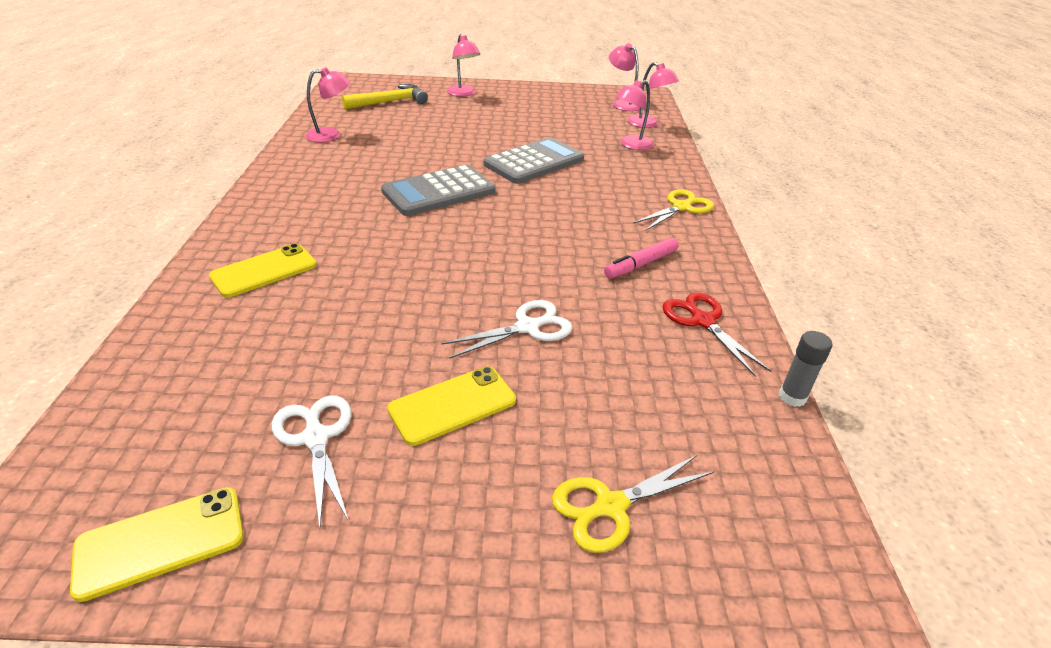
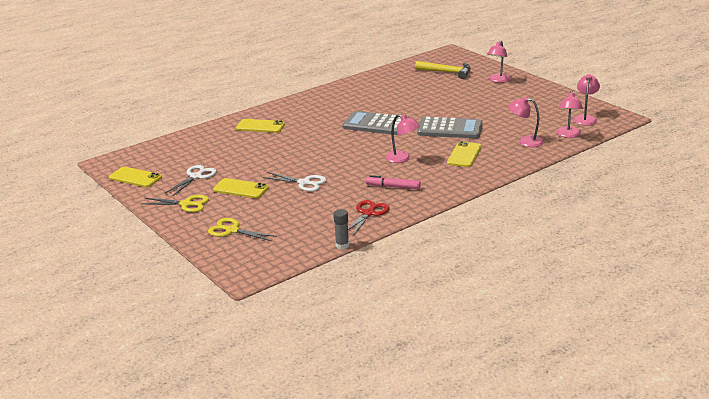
camera: 55 degrees right, 10 degrees down
pink lamp [305,67,350,142] -> pink lamp moved to [385,114,420,163]
yellow scissors [633,189,714,231] -> yellow scissors moved to [141,195,209,212]
none -> yellow phone [447,141,482,167]

